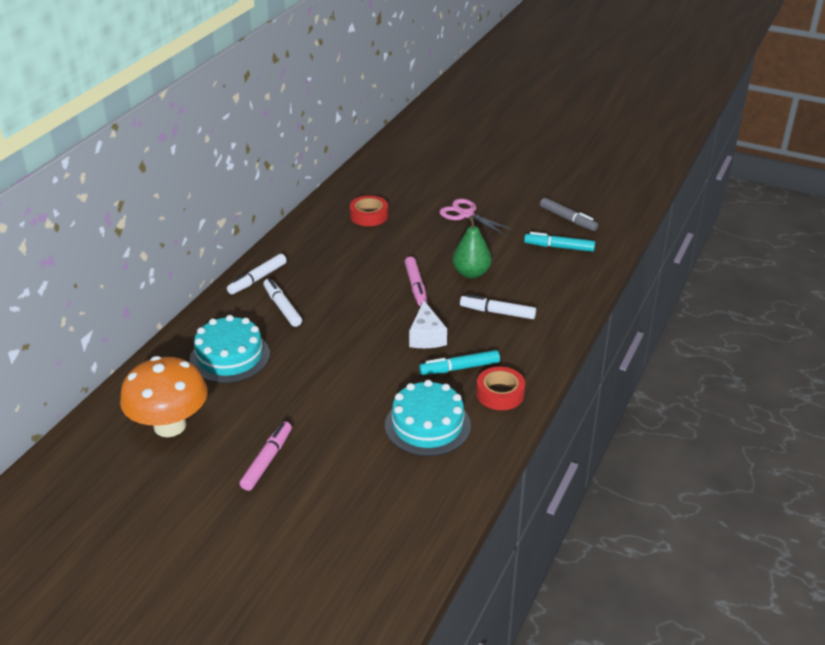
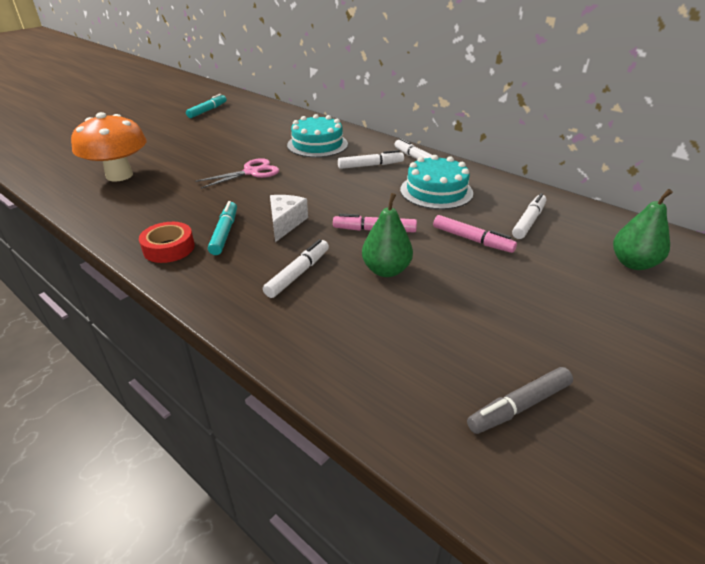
camera: 105 degrees right, 0 degrees up
orange mushroom [120,356,208,437] -> orange mushroom moved to [71,112,147,181]
pink marker [240,422,292,491] -> pink marker moved to [433,215,517,253]
red tape [350,195,388,226] -> white marker [512,193,547,239]
turquoise cake [385,380,471,456] -> turquoise cake moved to [400,155,473,210]
white cheese [409,301,447,348] -> white cheese turned 90 degrees clockwise [270,195,308,242]
pink scissors [439,199,514,235] -> pink scissors moved to [195,158,279,189]
turquoise marker [524,232,595,252] -> turquoise marker moved to [186,94,227,118]
none -> green pear [613,189,673,270]

